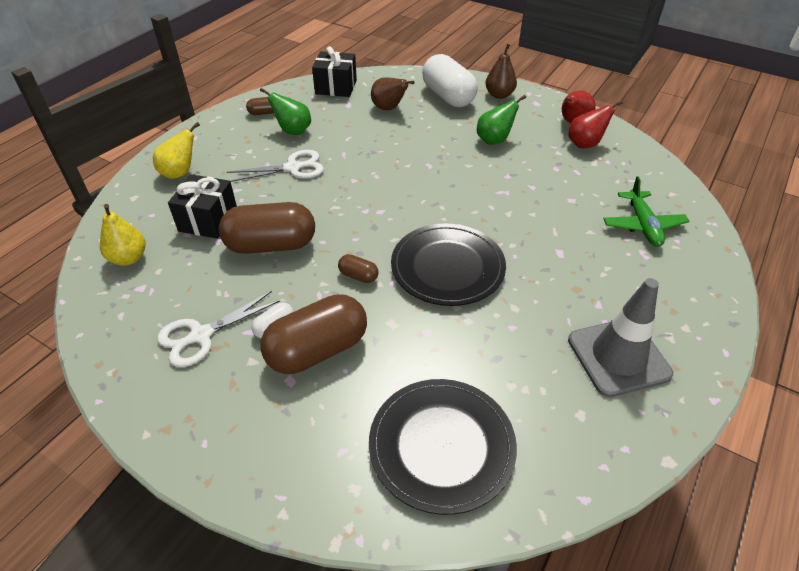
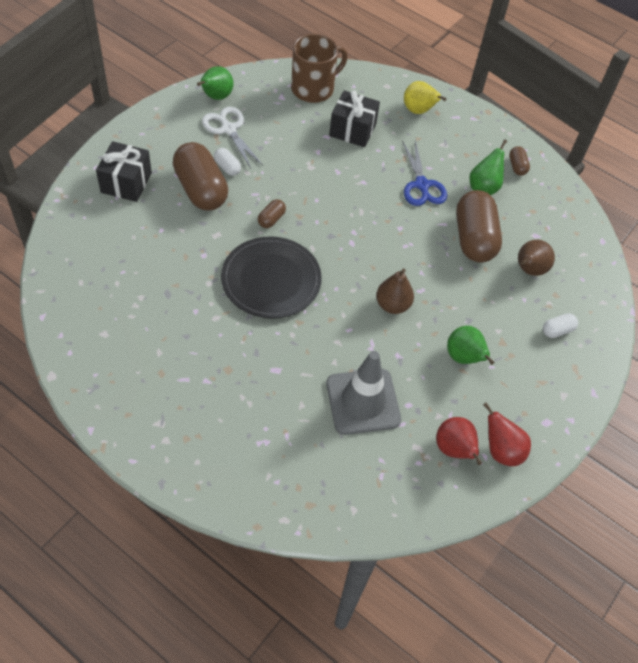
camera: 90 degrees right, 10 degrees up
yellow pear [100,204,145,266] -> brown mug [291,34,348,103]
brown capsule [219,202,315,254] -> brown capsule moved to [456,190,502,263]
white scissors [227,150,324,182] -> blue scissors [402,140,447,206]
black gift [312,46,357,97] -> black gift moved to [96,141,152,202]
black plate [369,379,517,515] -> none
white capsule [422,54,478,107] -> white capsule [543,313,578,338], size x0.44
brown pear [485,44,517,99] -> brown pear moved to [376,269,414,314]
grey traffic cone [568,278,673,397] -> grey traffic cone moved to [326,351,401,435]
green plane [603,176,689,247] -> none
none -> green pear [197,66,234,100]

